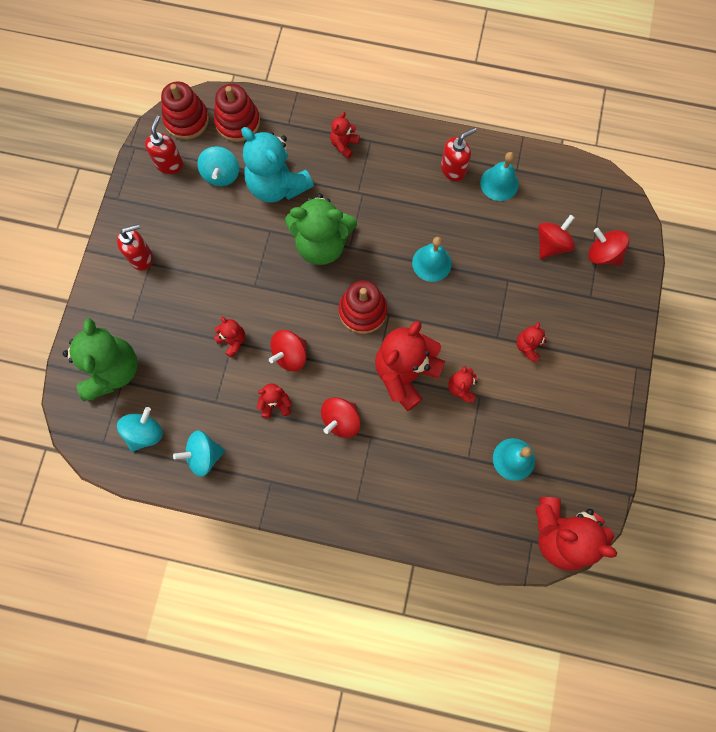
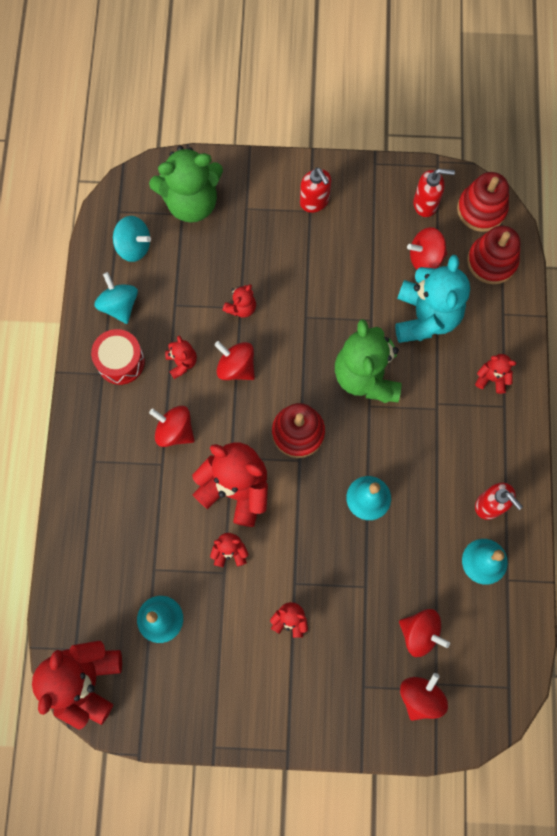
camera: 80 degrees right, 0 degrees up
turquoise spinning top [197,146,239,186] -> red spinning top [407,227,447,269]
turquoise teddy bear [241,127,314,203] -> turquoise teddy bear turned 150 degrees clockwise [395,255,470,343]
none -> red drum [91,329,145,385]

